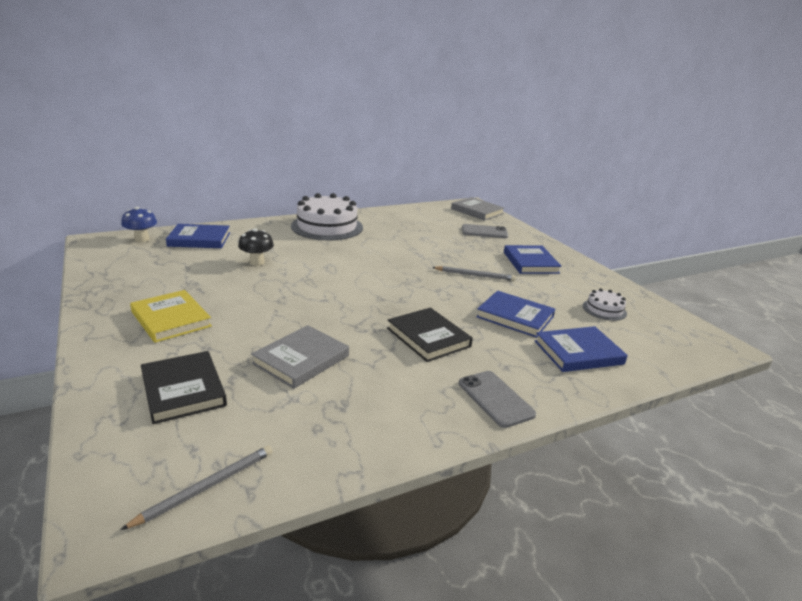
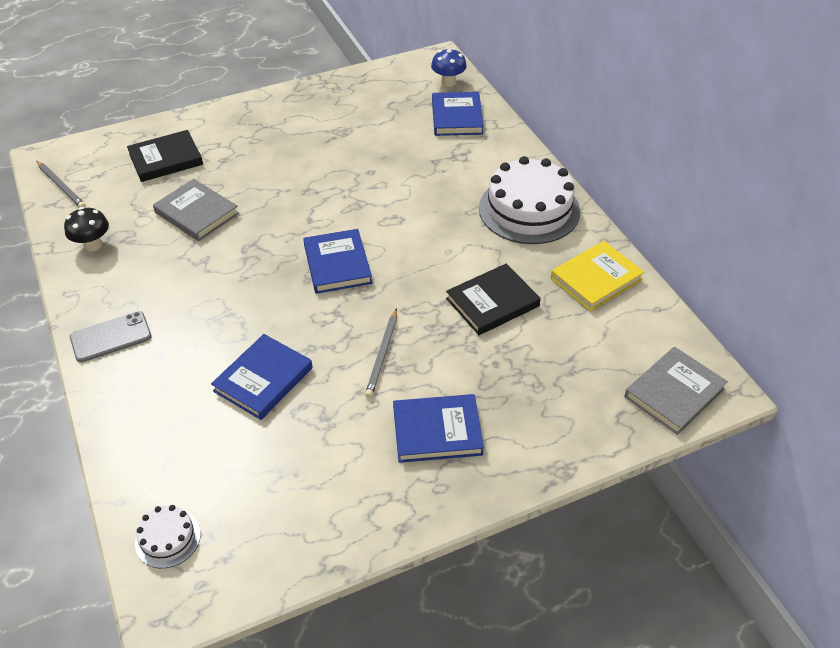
camera: 95 degrees right, 20 degrees up
yellow book [130,290,212,343] -> yellow book moved to [551,241,644,311]
black mushroom [238,228,274,266] -> black mushroom moved to [64,207,109,252]
black book [387,308,473,362] -> black book moved to [446,264,541,335]
grey phone [462,224,508,238] -> none
blue book [535,326,628,372] -> blue book moved to [303,229,372,294]
white cake [583,289,627,321] -> white cake moved to [135,505,201,568]

